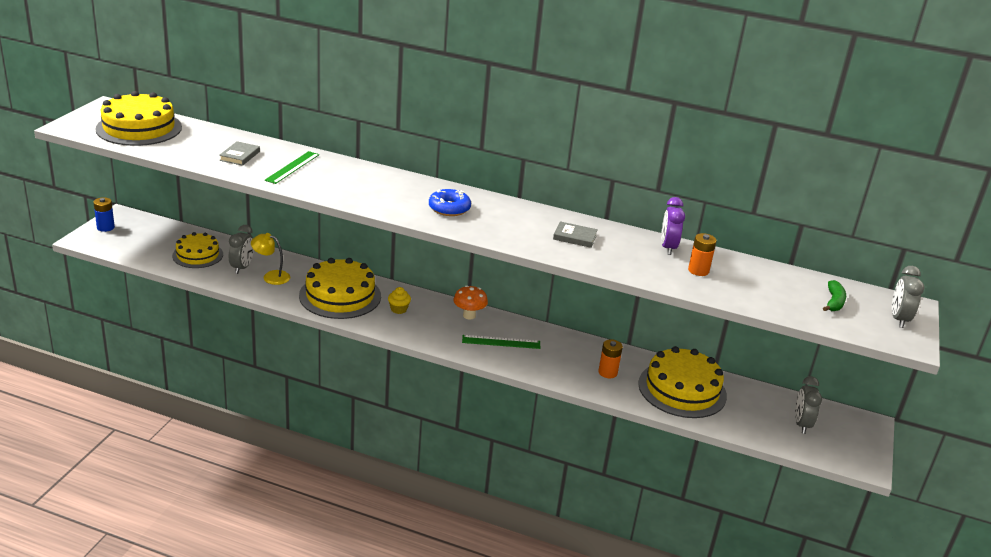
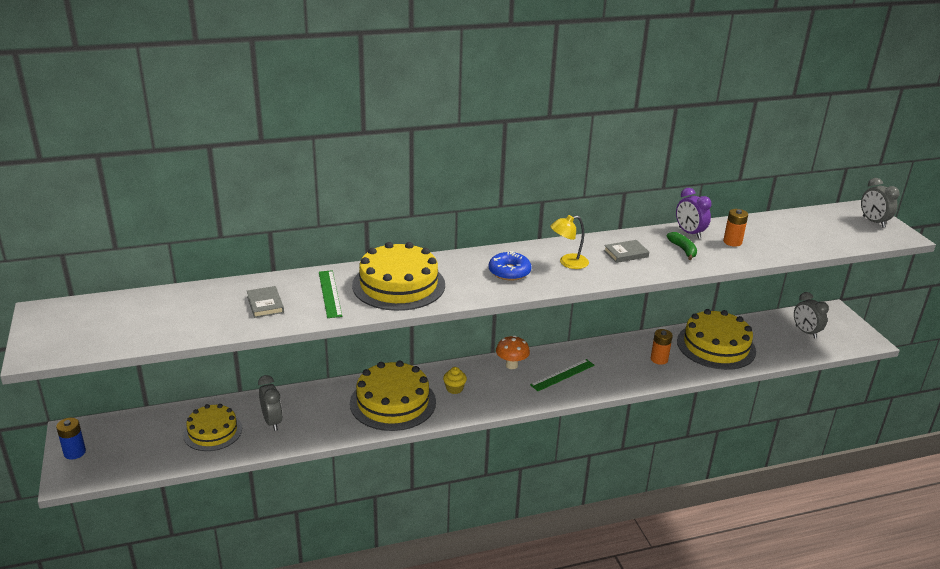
camera: 35 degrees left, 0 degrees up
yellow cake [95,91,182,146] -> yellow cake moved to [352,242,445,311]
yellow lamp [251,233,290,285] -> yellow lamp moved to [550,215,589,269]
green banana [823,280,846,311] -> green banana moved to [666,232,697,260]

